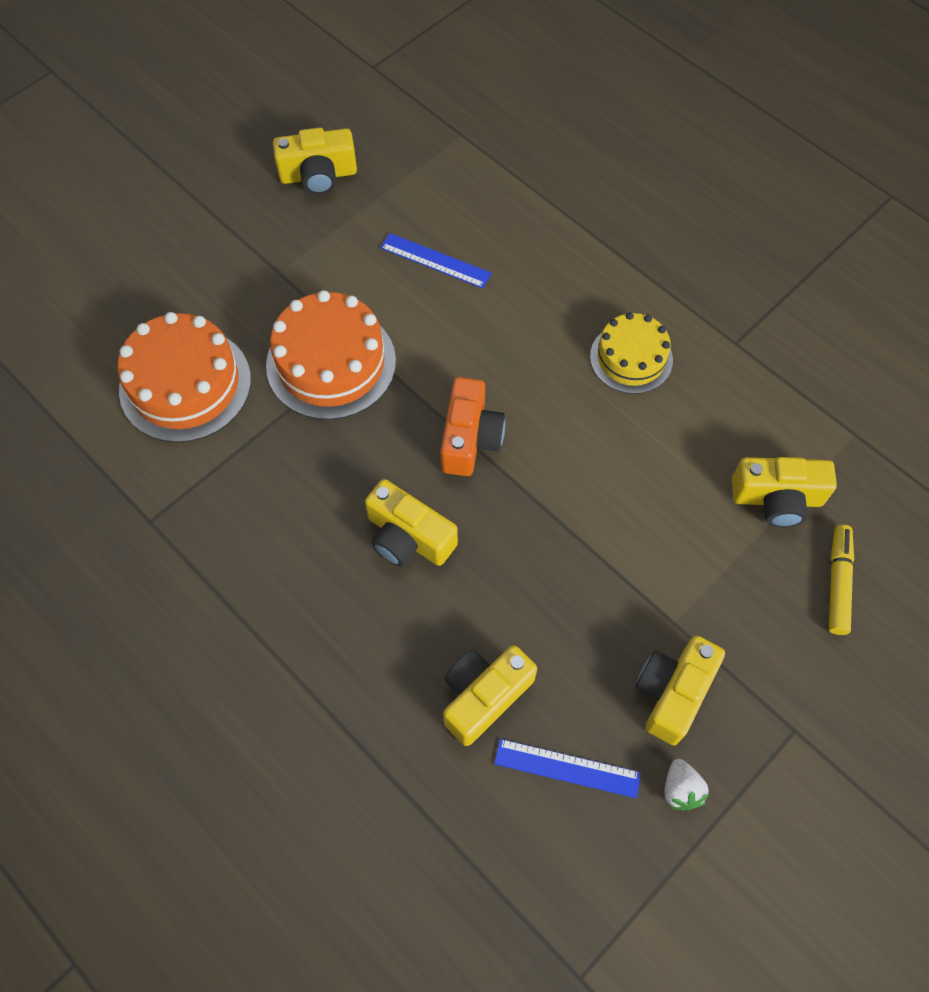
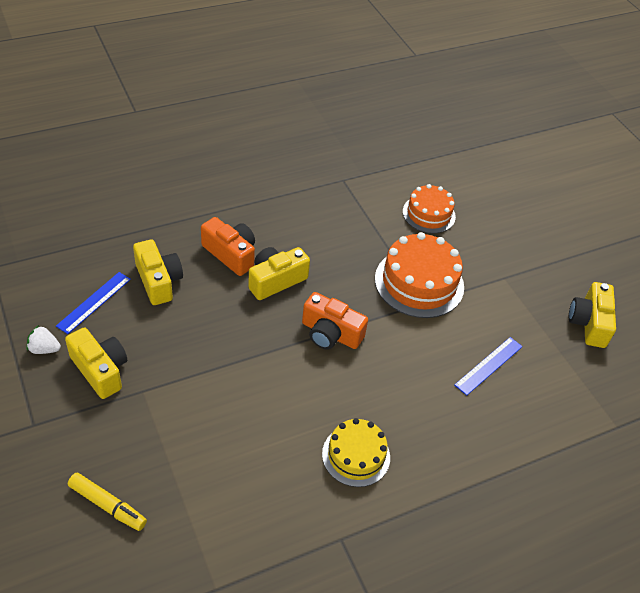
camera: 105 degrees right, 15 degrees down
orange cake [117,312,251,443] -> orange cake [403,184,456,233], size x0.64
yellow camera [732,457,837,527] -> none
none -> orange camera [201,217,255,276]

